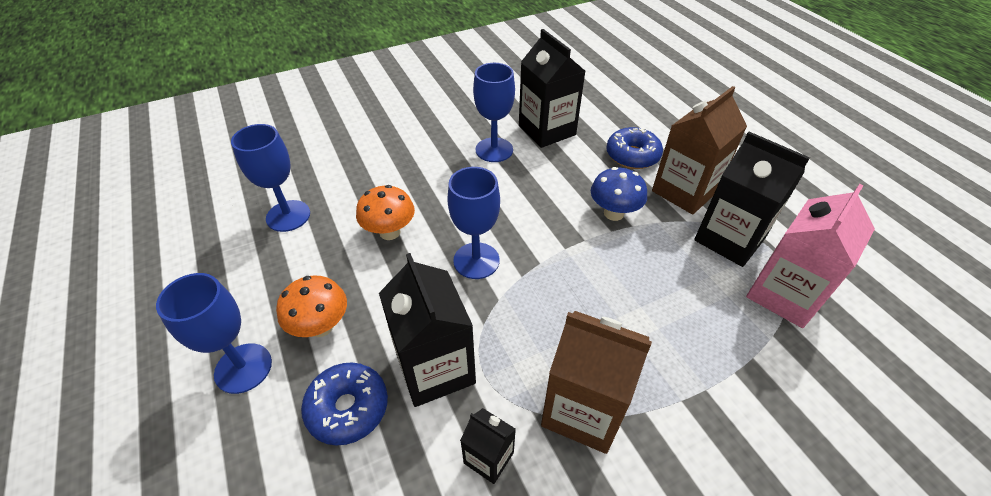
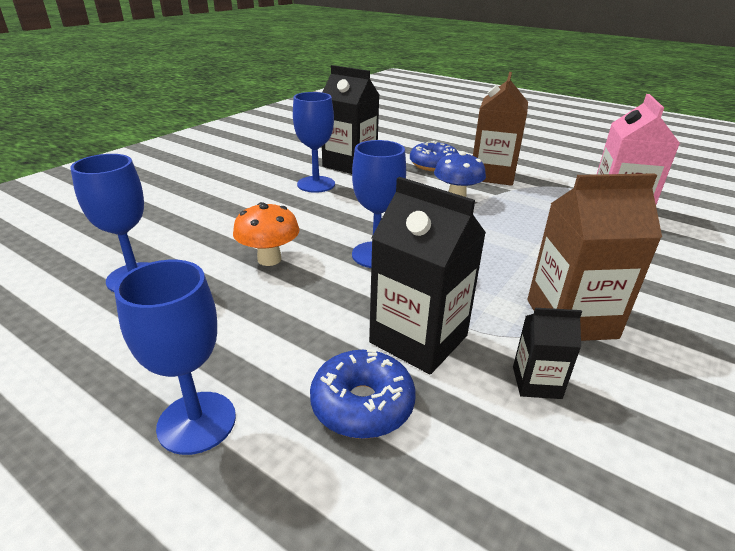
camera: 30 degrees left, 15 degrees down
orange mushroom [276,276,347,337] -> none
black carton [694,132,810,267] -> none

